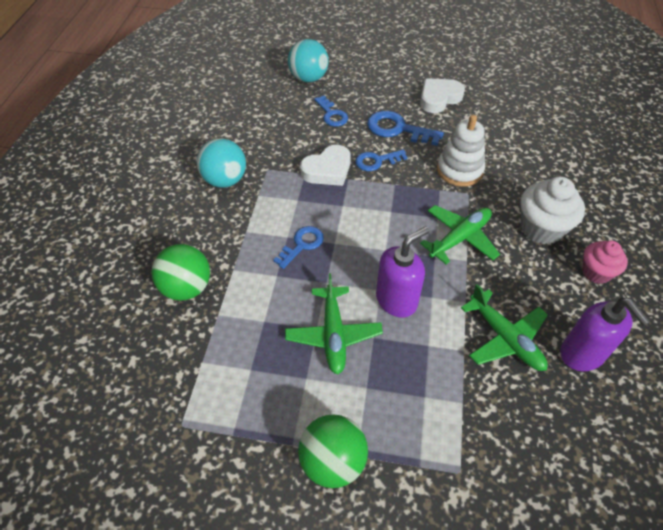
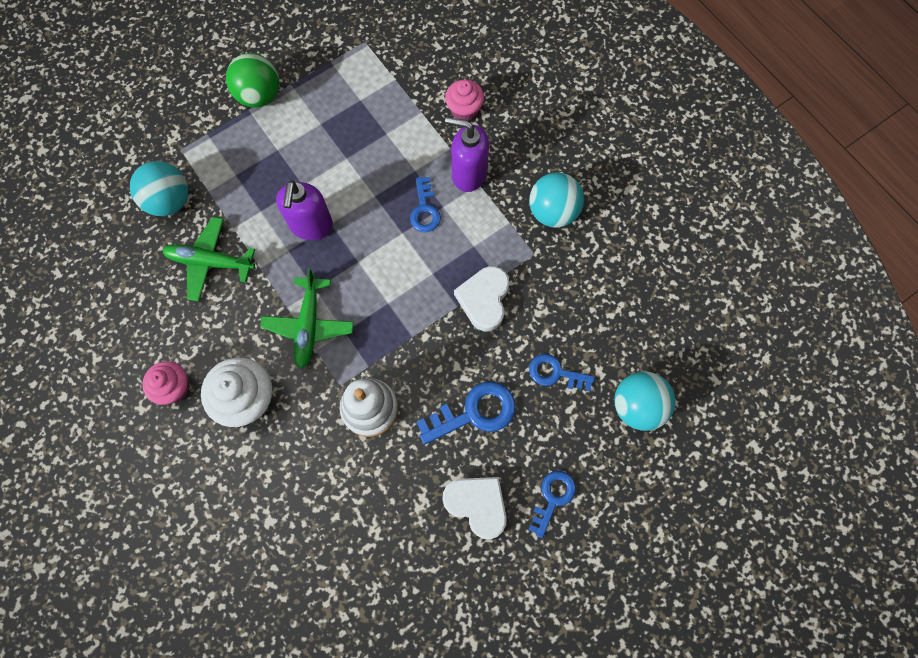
camera: 135 degrees right, 20 degrees up
green ball [152,244,210,301] -> pink cupcake [445,80,484,121]
green plane [285,273,383,375] -> none
blue key [355,150,408,171] -> blue key moved to [528,471,576,538]
white heart [420,78,465,113] -> white heart turned 60 degrees counterclockwise [442,477,507,539]
purple soap dispenser [560,298,651,371] -> purple soap dispenser moved to [445,117,489,192]
none -> turquoise ball [130,161,188,216]

